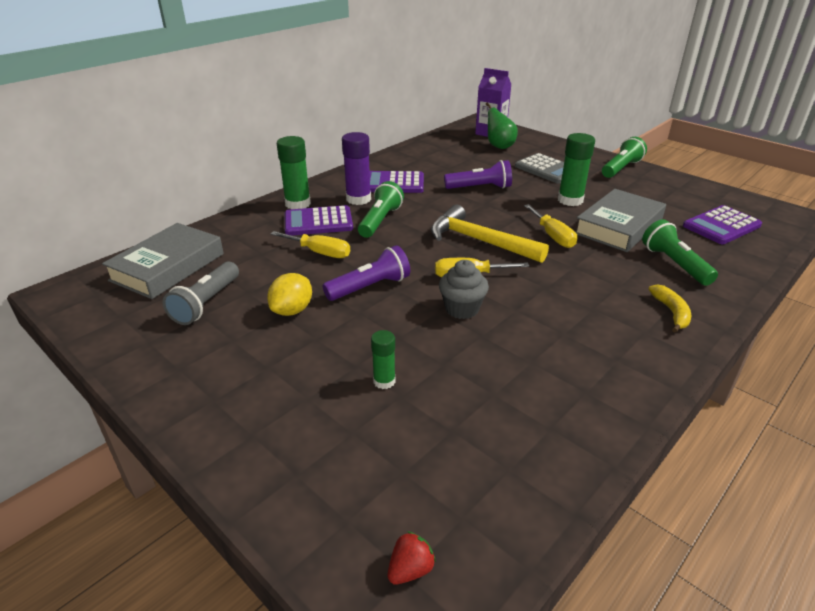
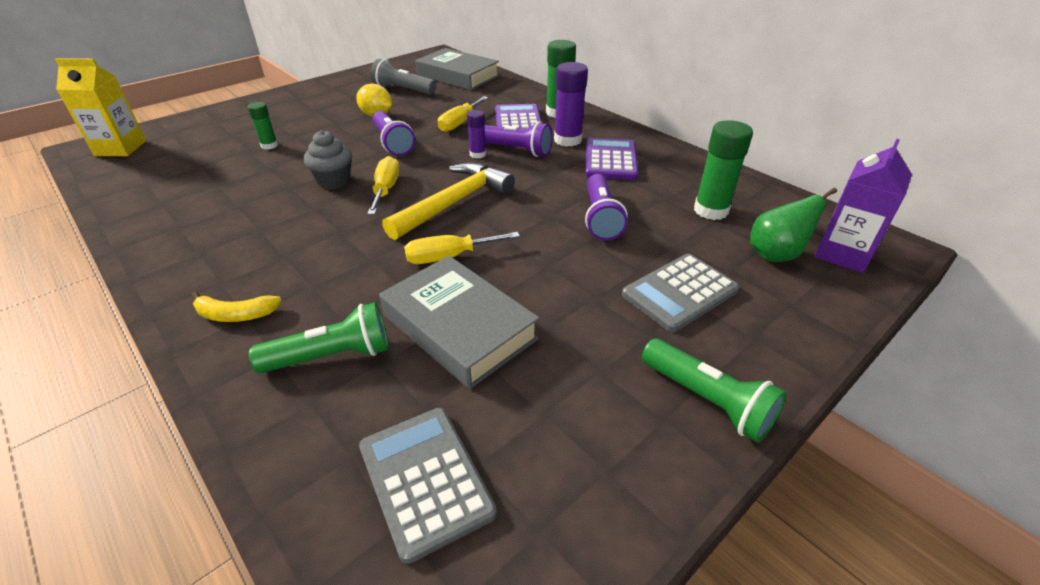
camera: 95 degrees right, 5 degrees up
green flashlight [358,181,404,238] -> purple flashlight [485,122,552,157]
red strawberry [388,531,436,585] -> yellow carton [55,58,146,156]
green glue stick [558,133,595,206] -> green glue stick moved to [694,120,753,220]
purple calculator [683,205,762,244] -> grey calculator [359,408,497,564]
none -> purple glue stick [467,110,486,159]

